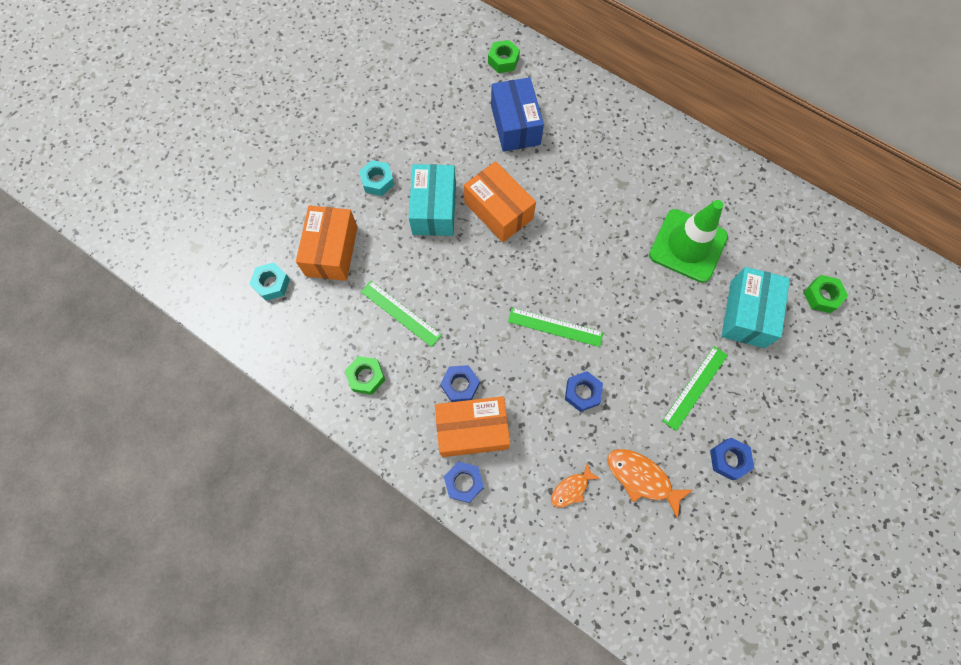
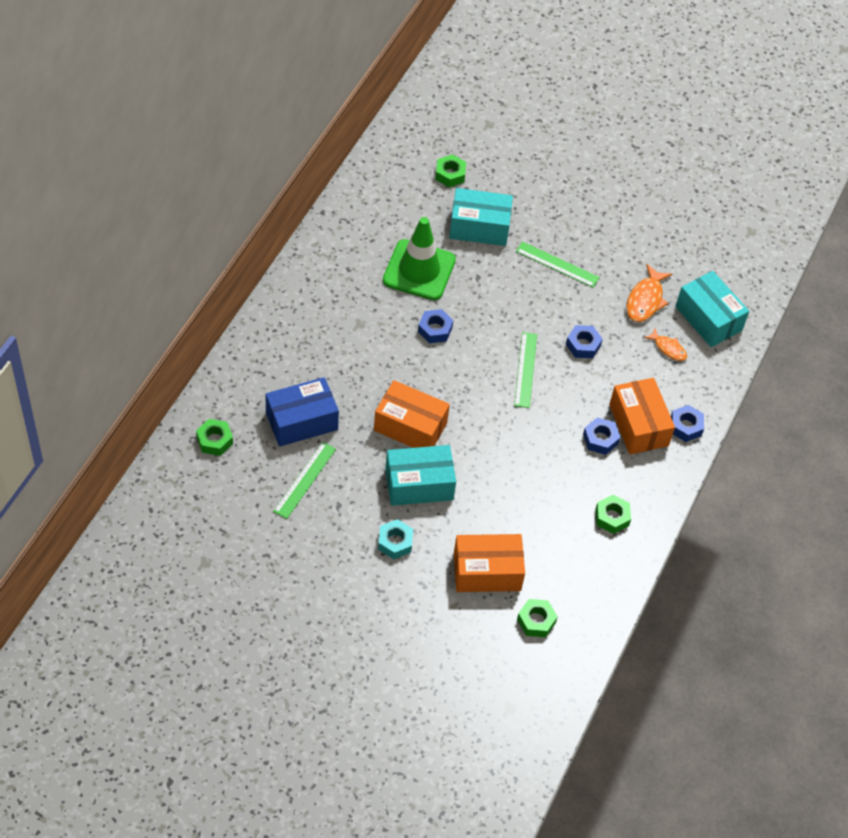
camera: 105 degrees left, 15 degrees down
turquoise nut [249,262,290,301] -> green nut [517,599,558,637]
green ruler [361,281,442,347] -> green ruler moved to [273,442,336,519]
orange box [464,161,536,242] -> orange box turned 75 degrees clockwise [374,380,450,448]
blue nut [710,438,754,480] -> blue nut moved to [418,309,453,343]
none -> turquoise box [675,271,749,347]

